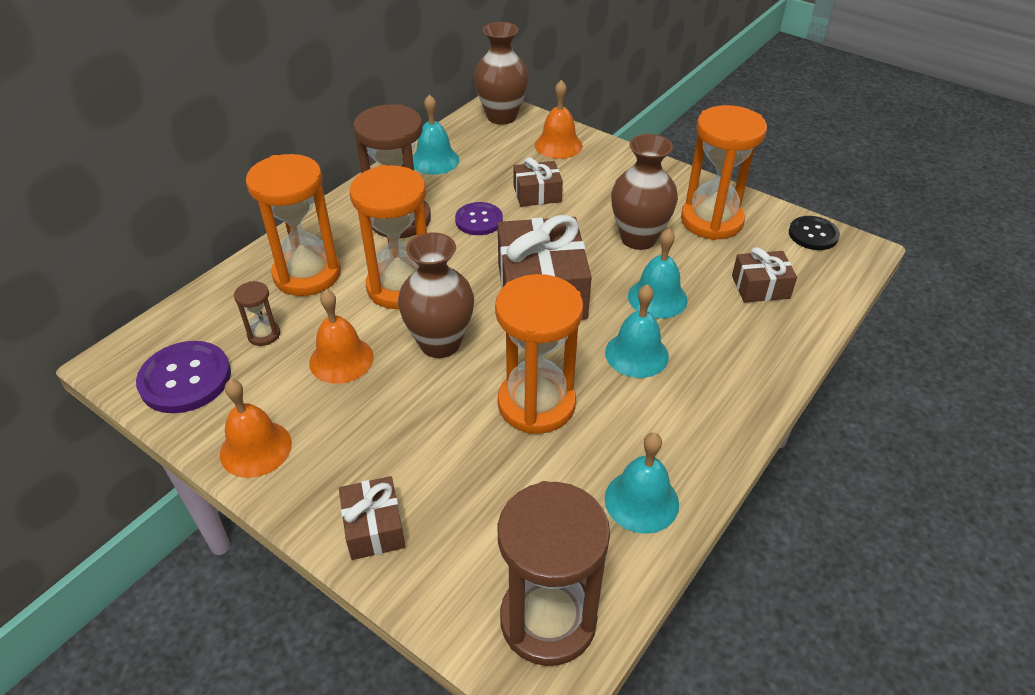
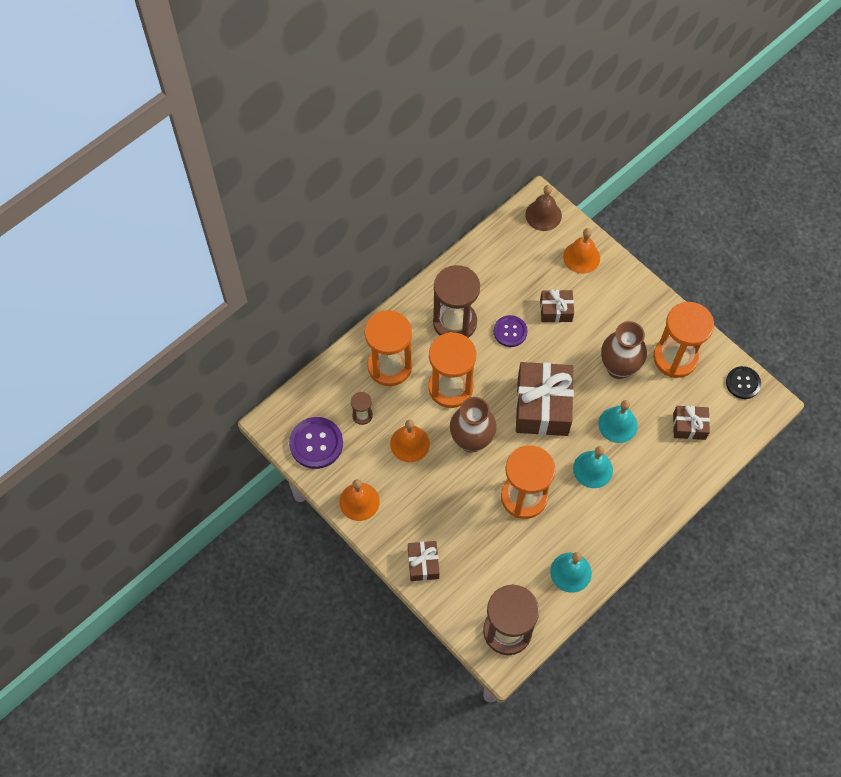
camera: 10 degrees right, 20 degrees up
turquoise bell [413,94,459,175] -> none
brown vase [474,22,529,125] -> brown bell [525,185,562,231]

